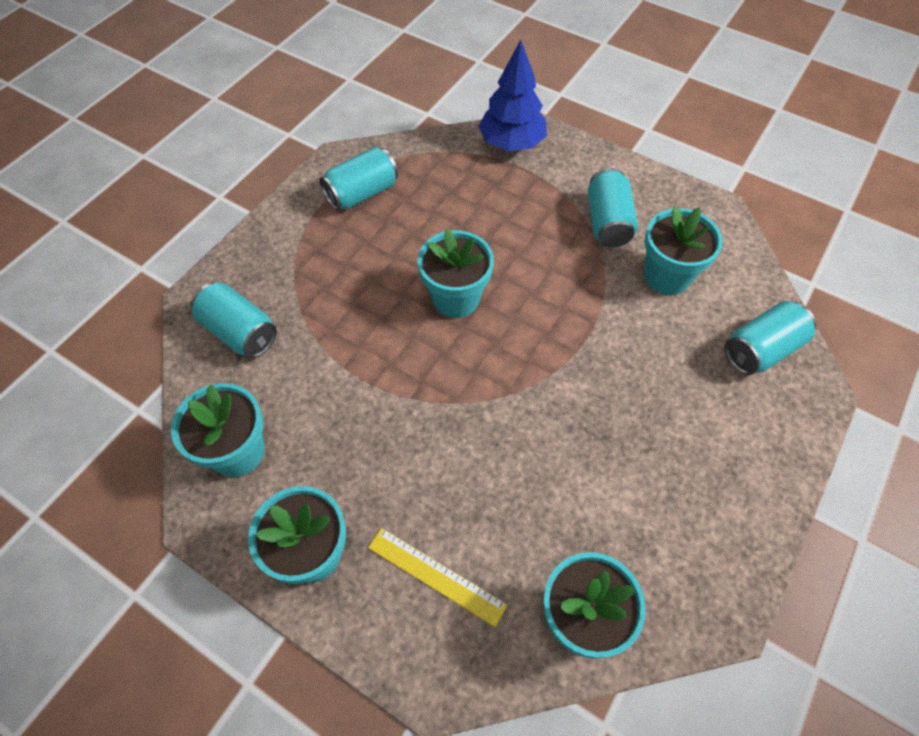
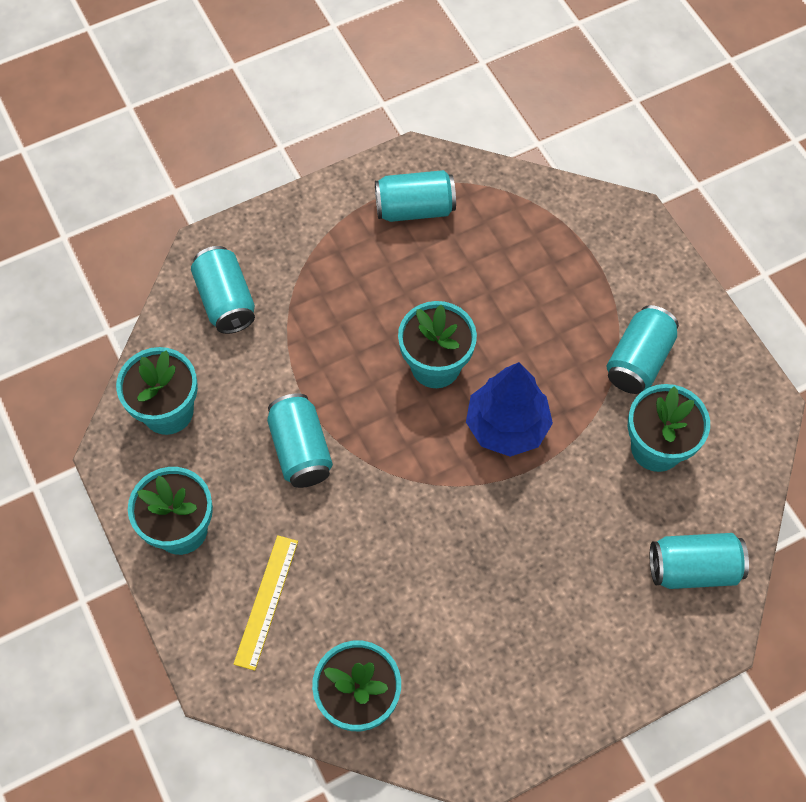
camera: 30 degrees right, 5 degrees up
yellow ruler [368,528,507,627] -> yellow ruler turned 45 degrees clockwise [234,535,298,671]
blue tree [478,40,547,151] -> blue tree moved to [466,362,553,457]
none -> turquoise can [267,393,333,488]

